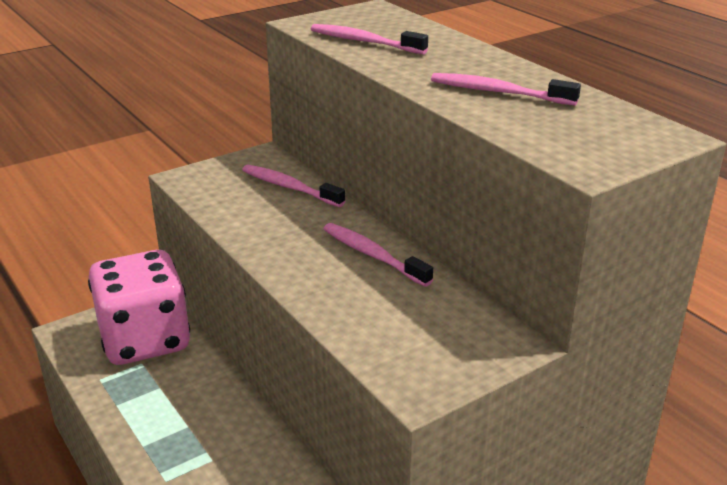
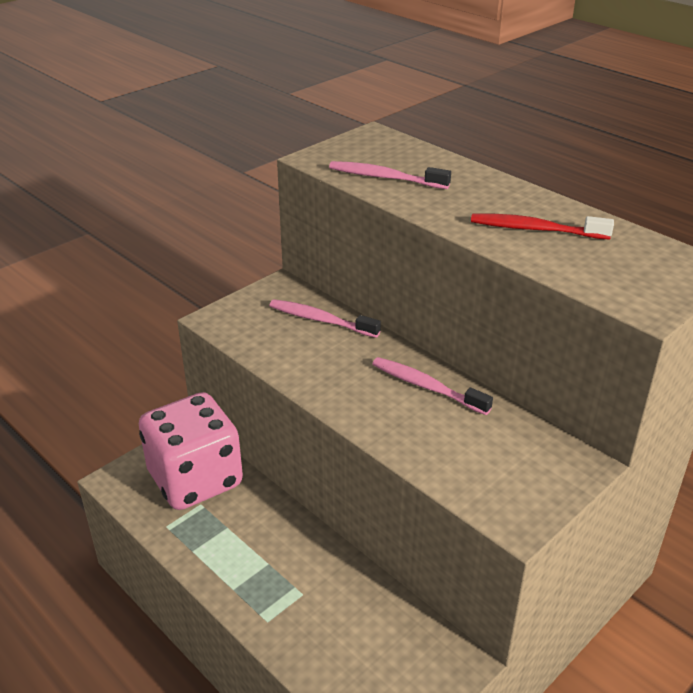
camera: 10 degrees left, 5 degrees up
pink toothbrush [431,73,581,106] -> red toothbrush [471,214,614,240]

